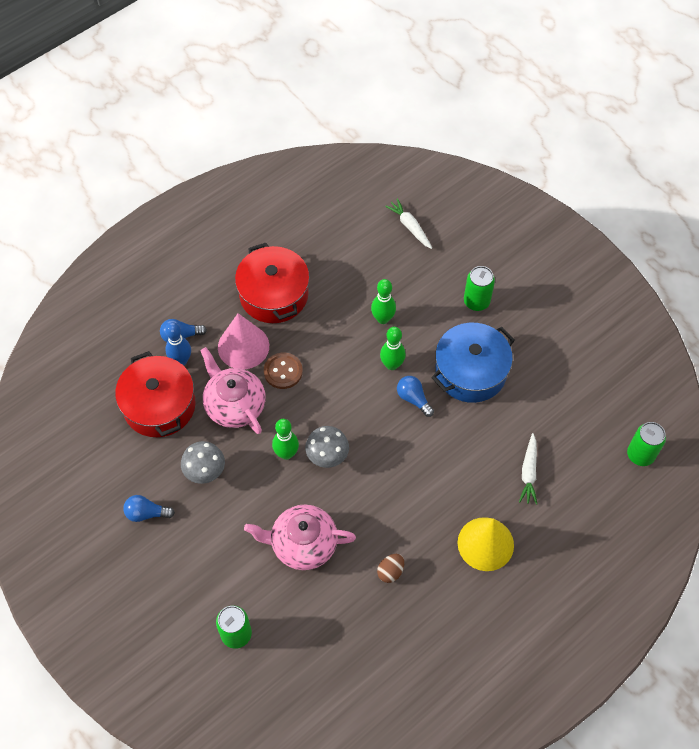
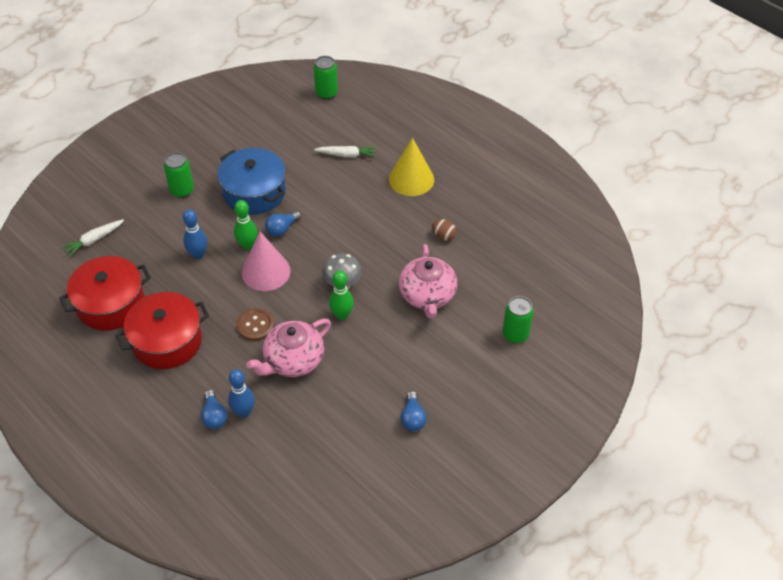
camera: 95 degrees left, 10 degrees down
red pot [115,351,196,437] -> red pot moved to [59,256,151,331]
grey mushroom [181,441,225,484] -> none
pink cone [218,313,269,369] -> pink cone moved to [242,232,290,291]
green bowling pin [371,279,396,324] -> blue bowling pin [183,209,207,259]

